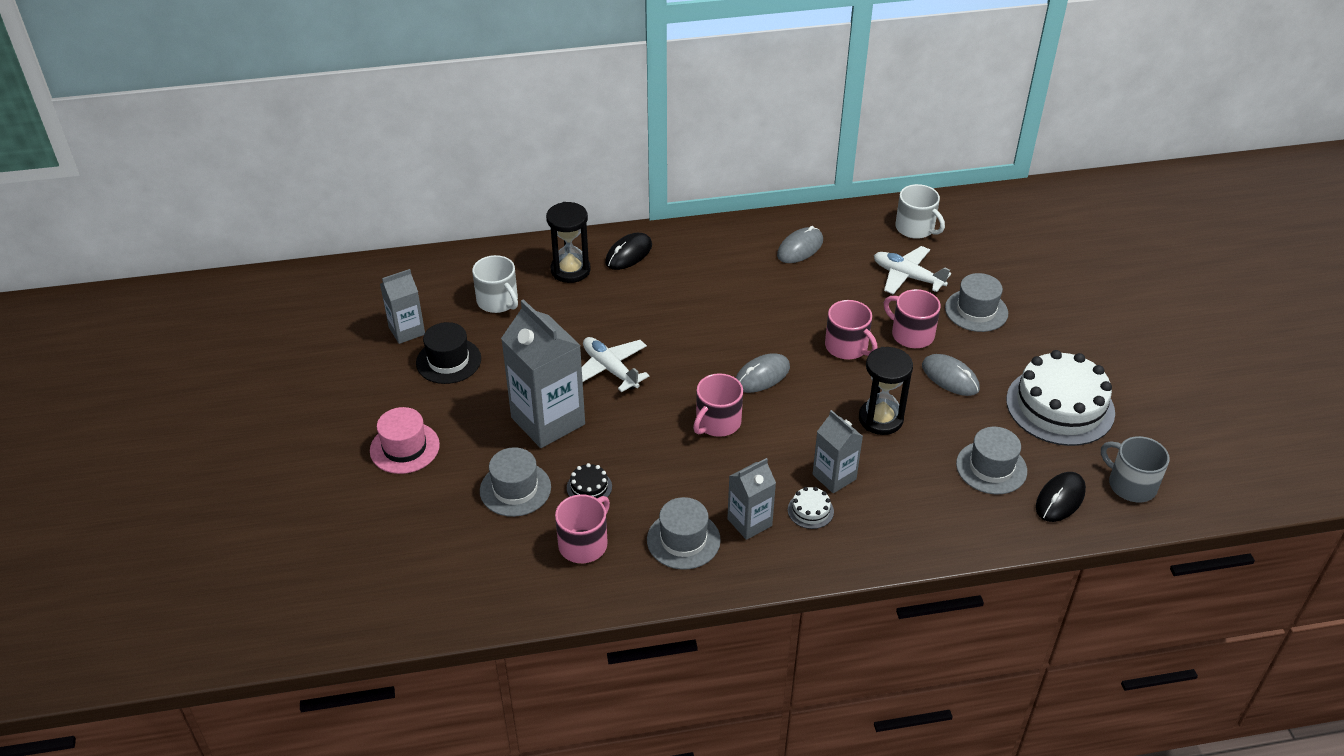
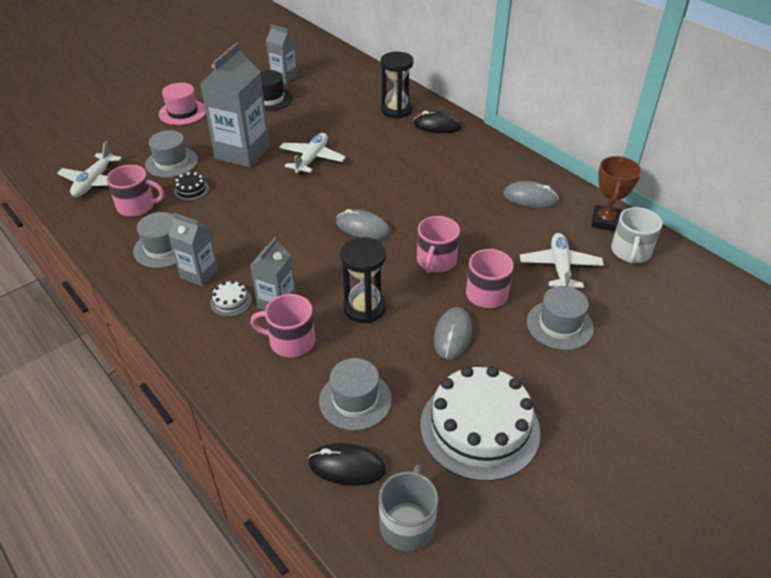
camera: 60 degrees right, 0 degrees up
white mug [472,255,518,313] -> none
pink mug [693,373,743,437] -> pink mug moved to [250,294,315,357]
none -> white plane [57,141,122,197]
none -> brown trophy [591,156,642,231]

